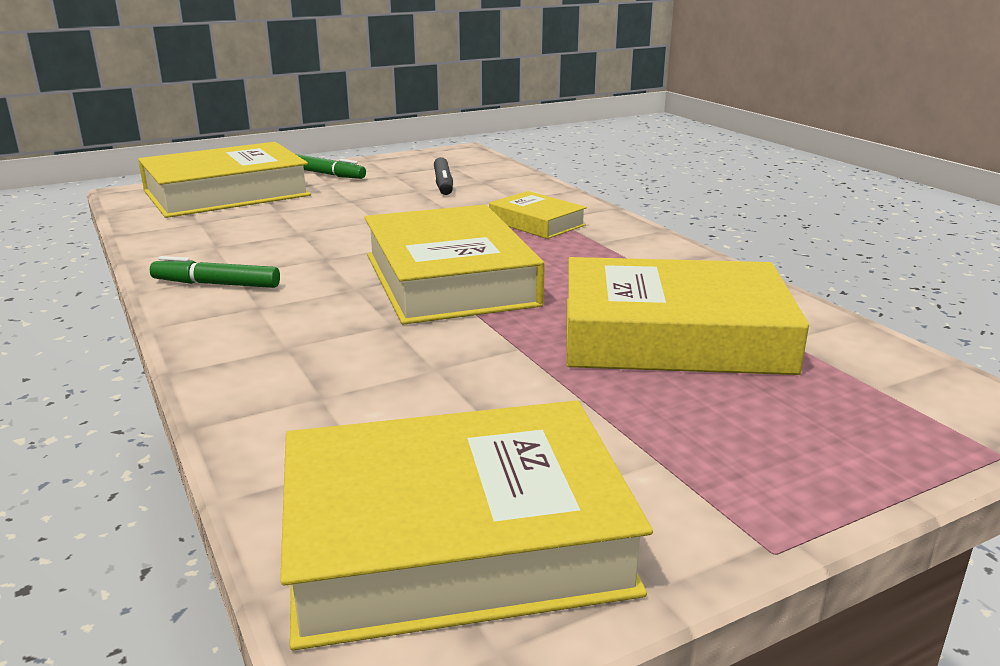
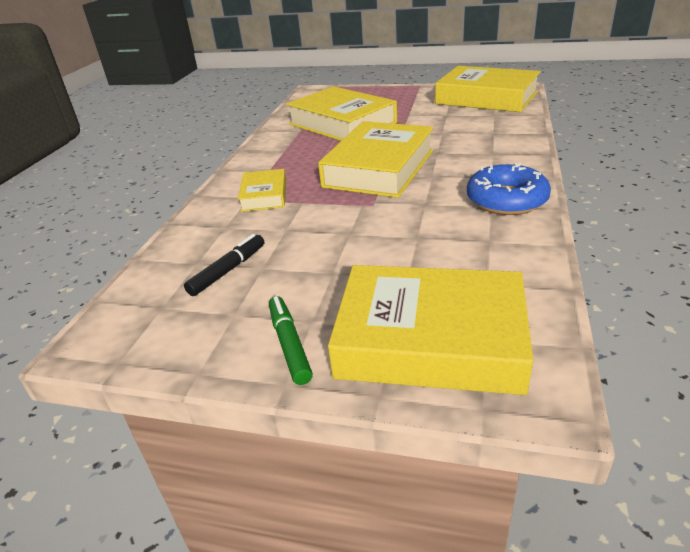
camera: 135 degrees left, 10 degrees up
green marker [150,256,280,288] -> blue donut [467,163,551,215]

